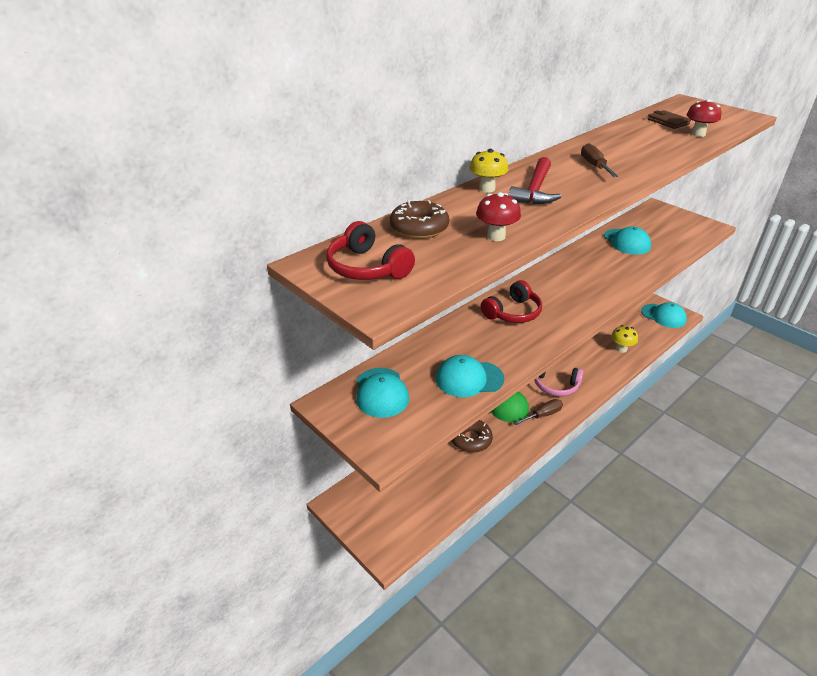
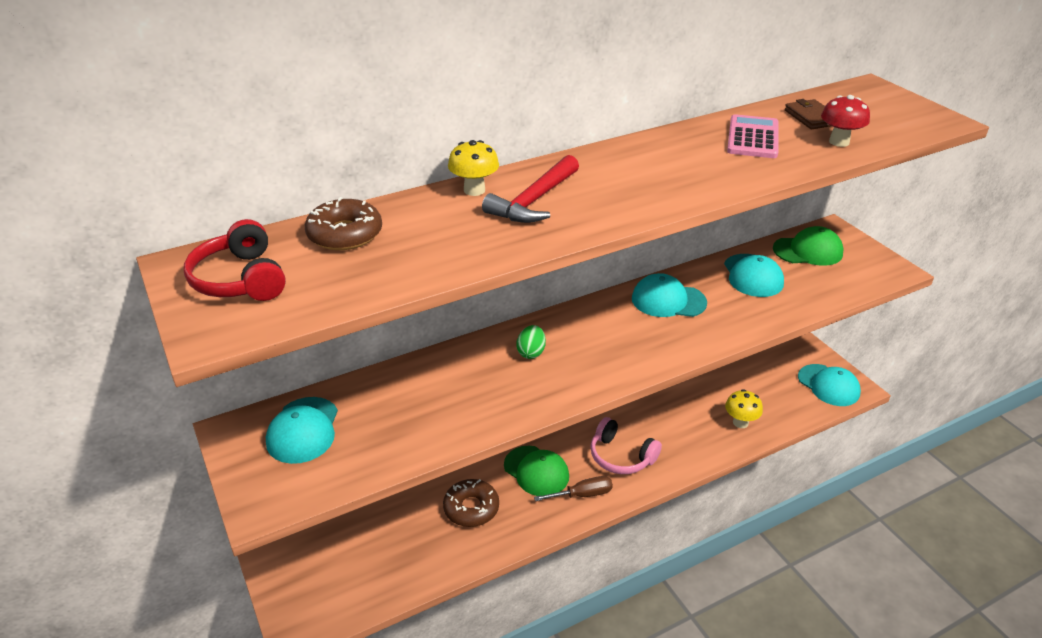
camera: 15 degrees right, 0 degrees up
turquoise cap [436,355,504,397] -> turquoise cap moved to [632,273,707,317]
red mushroom [476,192,521,241] -> none
red headphones [481,280,542,323] -> green egg [516,325,546,359]
brown screwdriver [581,143,618,177] -> none
none -> pink calculator [727,114,779,158]
none -> green cap [773,226,844,266]

